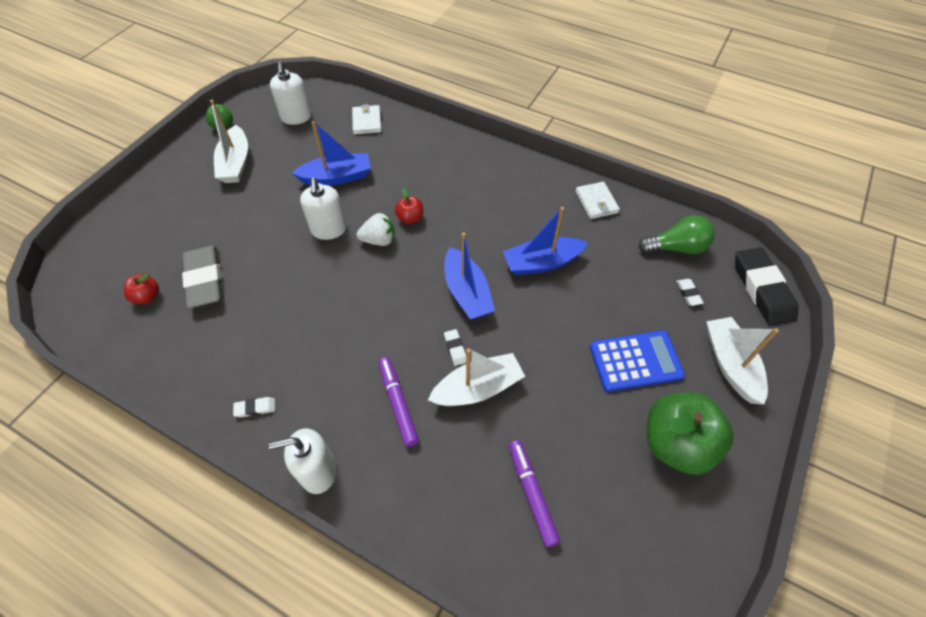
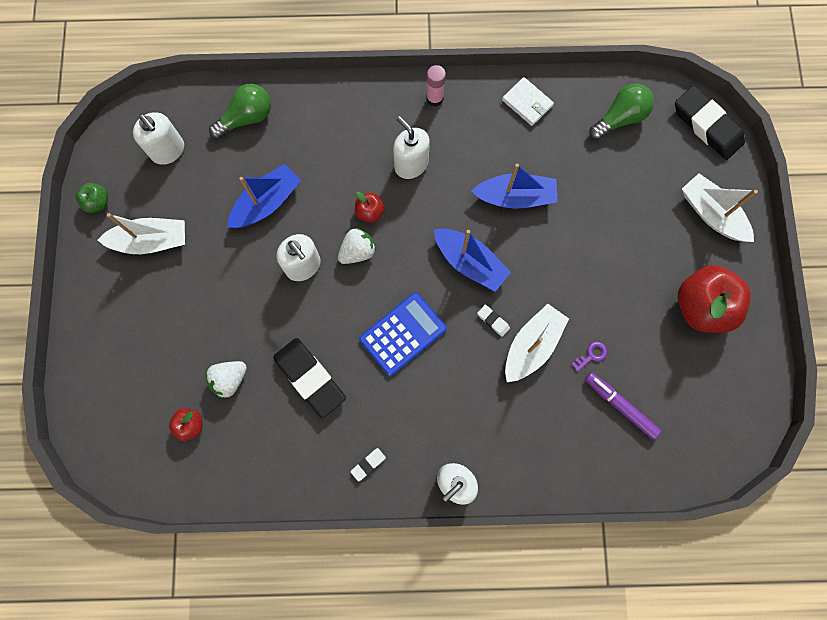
camera: 30 degrees left, 20 degrees up
grey eraser [182,246,223,309] -> white strawberry [205,361,247,399]
white boat [210,100,248,183] -> white boat turned 60 degrees counterclockwise [98,213,185,254]
white wallet [352,104,382,135] -> green light bulb [209,84,271,139]
purple marker [378,357,419,447] -> none
blue boat [503,207,588,275] -> blue boat turned 135 degrees counterclockwise [471,163,558,209]
blue calculator [590,330,685,392] -> blue calculator moved to [359,292,447,376]
green apple [647,392,734,475] -> red apple [678,265,751,333]
white eraser [676,279,704,306] -> none
none -> black eraser [273,338,346,418]
none -> white soap dispenser [393,116,430,179]
none -> pink glue stick [426,65,446,107]
none -> purple key [572,342,607,372]

